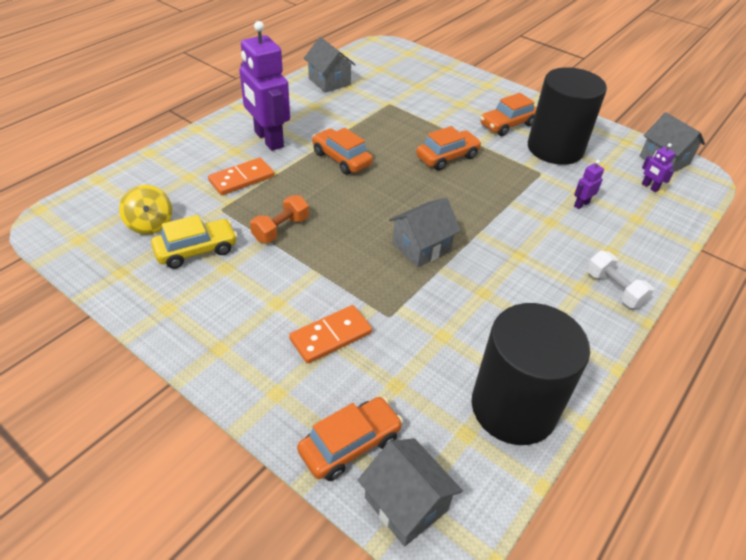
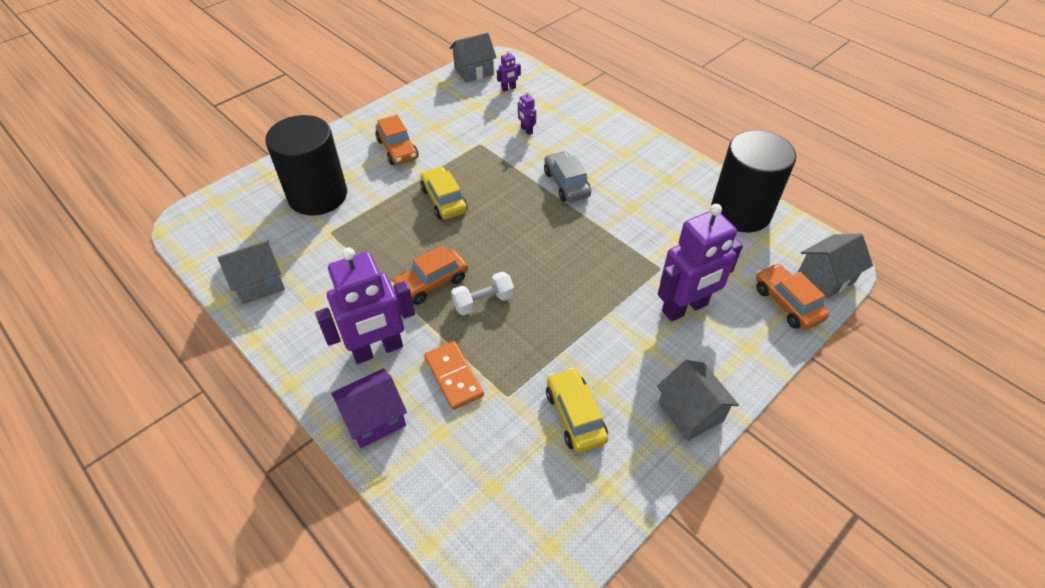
camera: 80 degrees left, 5 degrees up
yellow spinning top [119,185,172,235] -> none
orange dumbbell [250,195,309,243] -> none
orange domino [289,305,372,364] -> purple robot [658,204,743,322]
grey house [389,198,461,268] -> grey house moved to [657,360,739,441]
orange car [416,126,482,171] -> yellow car [420,167,468,219]
black cylinder [528,67,607,165] -> black cylinder moved to [265,115,347,216]
white dumbbell [587,251,654,308] -> white dumbbell moved to [451,272,514,315]
none -> purple house [331,369,407,448]
none -> grey car [544,151,591,202]

